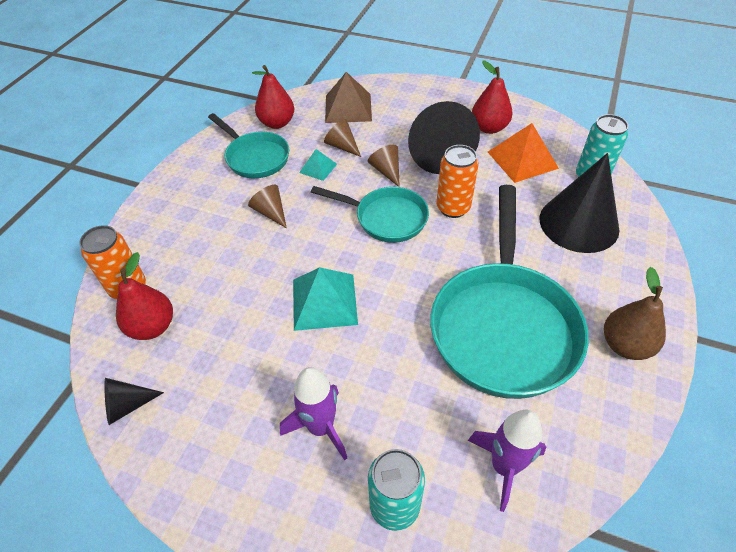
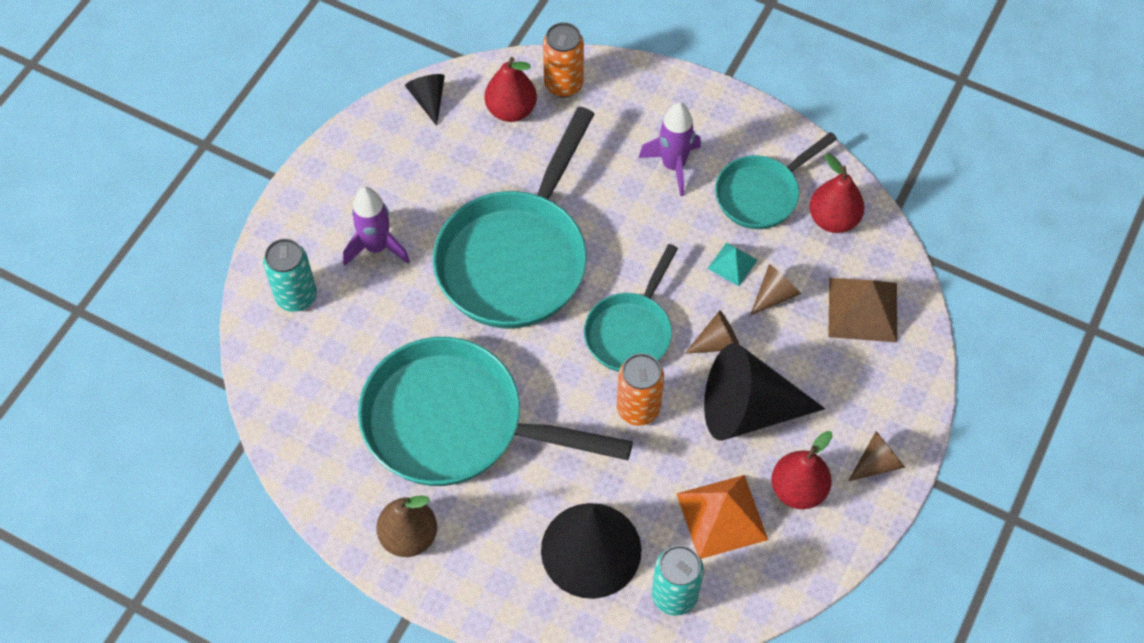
camera: 95 degrees right, 10 degrees up
brown cone [248,185,287,228] -> brown cone moved to [848,431,905,482]
turquoise pyramid [293,267,358,331] -> turquoise pan [433,107,594,328]
purple rocket [468,410,546,512] -> purple rocket moved to [638,102,701,196]

